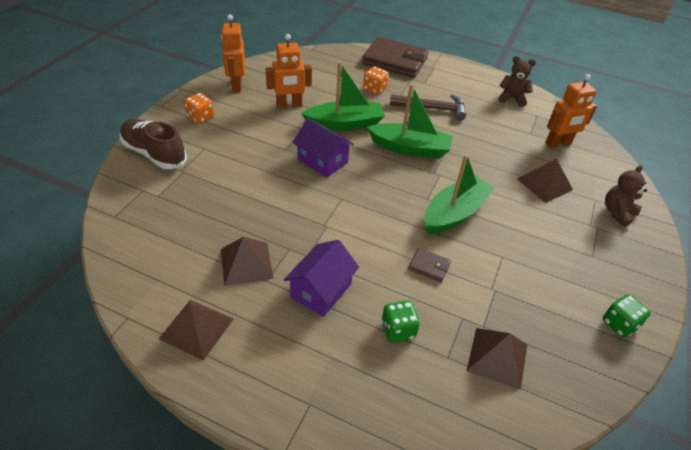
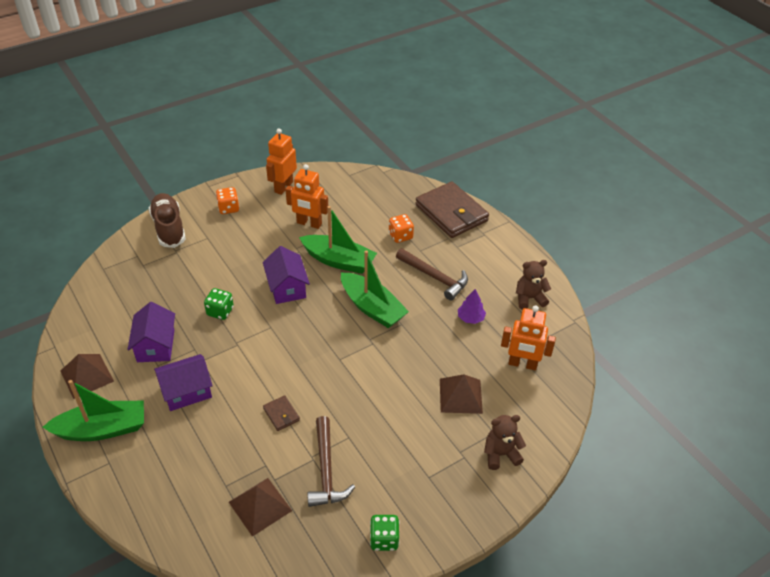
camera: 35 degrees right, 0 degrees up
brown pyramid [221,237,274,286] -> purple house [127,302,175,362]
green dice [381,301,420,343] -> green dice moved to [204,288,234,320]
green boat [424,154,495,234] -> green boat moved to [42,380,144,441]
brown teddy bear [498,56,536,107] -> brown teddy bear turned 60 degrees counterclockwise [516,260,551,310]
none -> brown hammer [307,416,355,507]
none -> purple tree [458,289,486,324]

